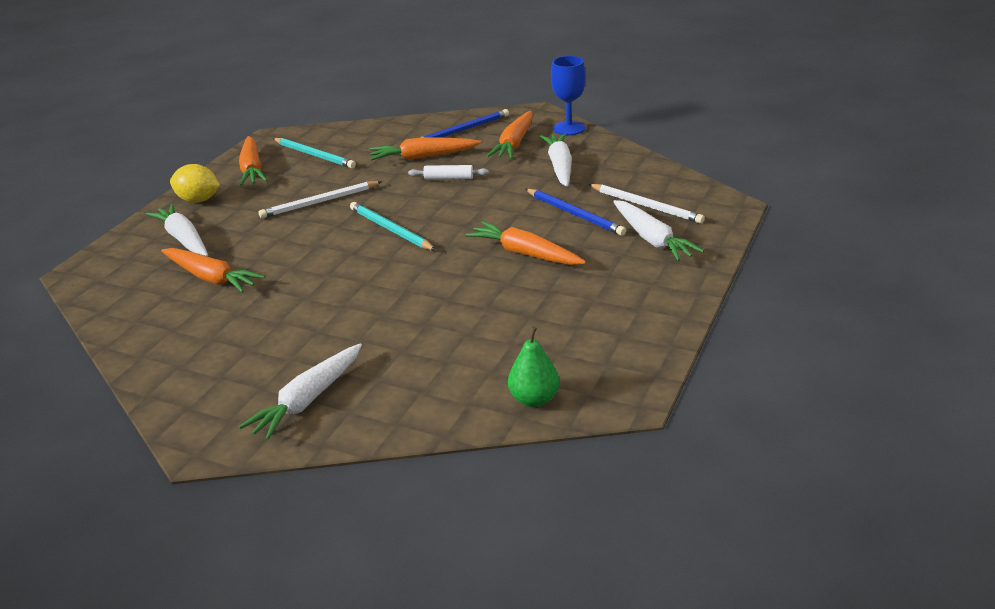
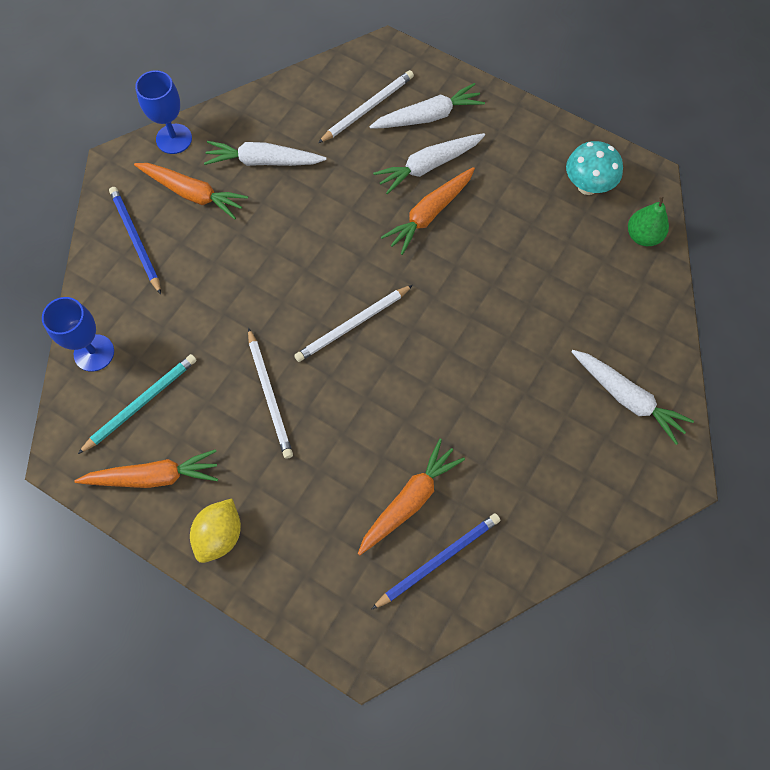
camera: 85 degrees left, 35 degrees up
white carrot [146,204,208,257] -> white carrot moved to [373,133,485,195]
turquoise pencil [350,202,436,251] -> white pencil [294,285,413,362]
orange carrot [370,137,481,161] -> none
white rolling pin [408,165,489,180] -> none
blue pencil [526,189,626,236] -> blue pencil moved to [371,513,500,610]
none -> blue goblet [42,297,114,372]
none -> turquoise mushroom [566,141,623,195]

